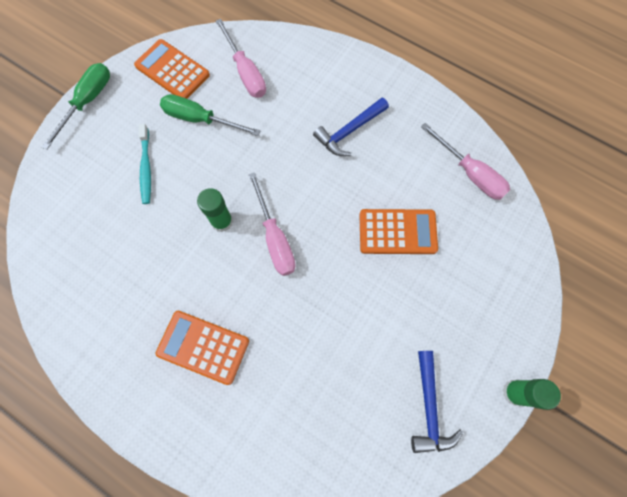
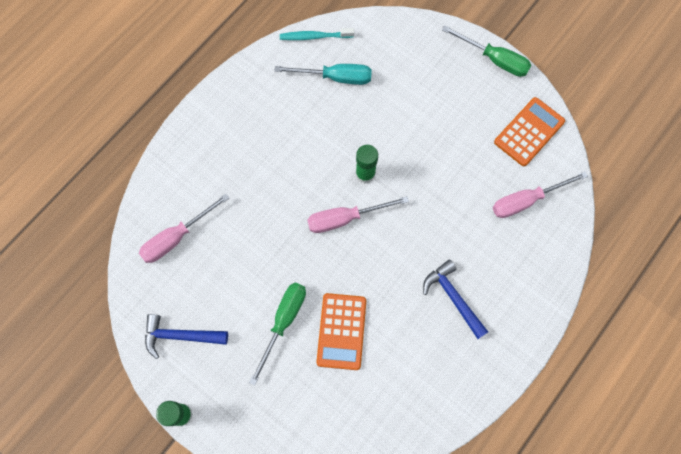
camera: 95 degrees right, 0 degrees up
turquoise toothbrush [139,124,151,204] -> turquoise toothbrush moved to [280,28,354,40]
orange calculator [156,311,249,385] -> none
green screwdriver [160,94,260,136] -> green screwdriver moved to [249,283,306,386]
pink screwdriver [421,123,510,200] -> pink screwdriver moved to [139,194,229,263]
none -> turquoise screwdriver [275,64,372,85]

